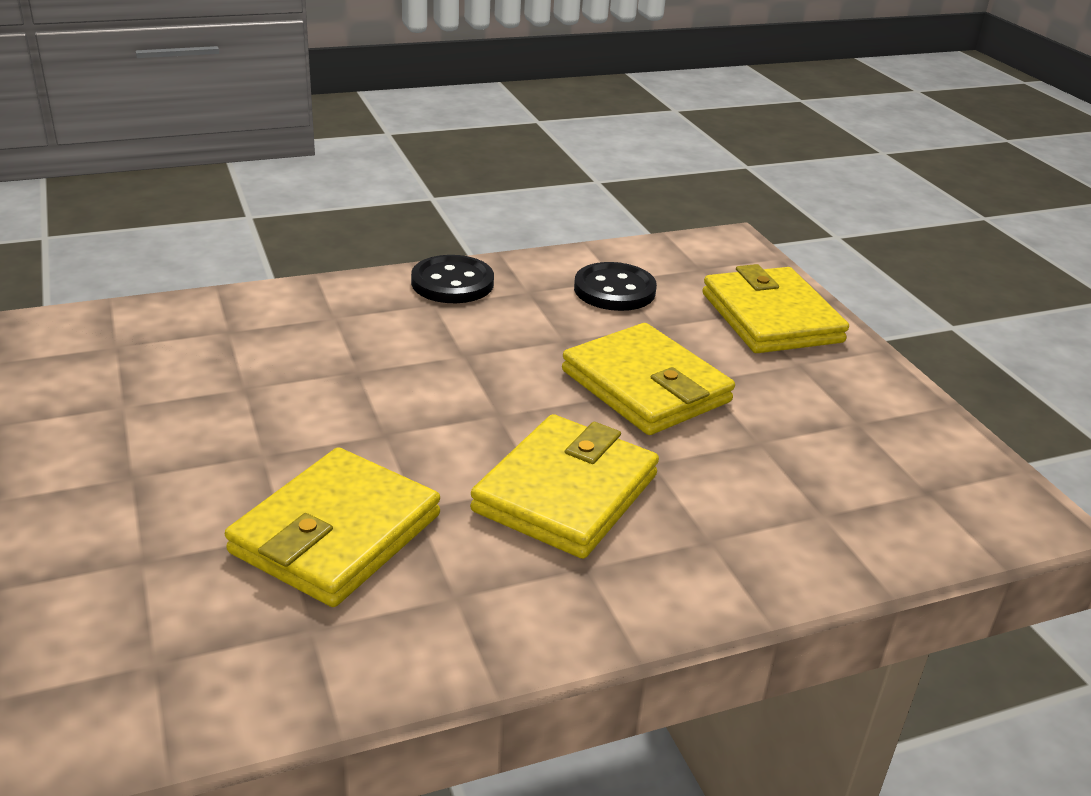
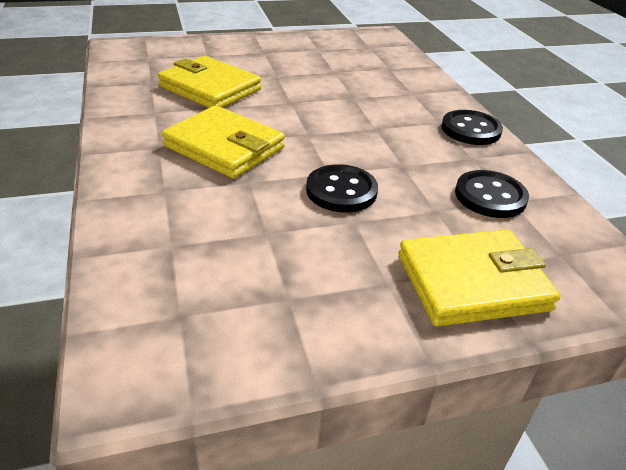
camera: 95 degrees right, 5 degrees up
yellow wallet [562,323,735,435] -> black button [306,164,378,213]

